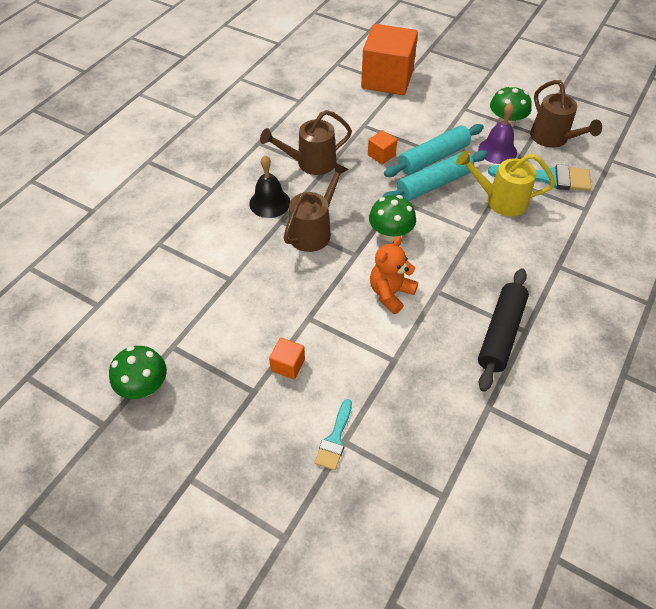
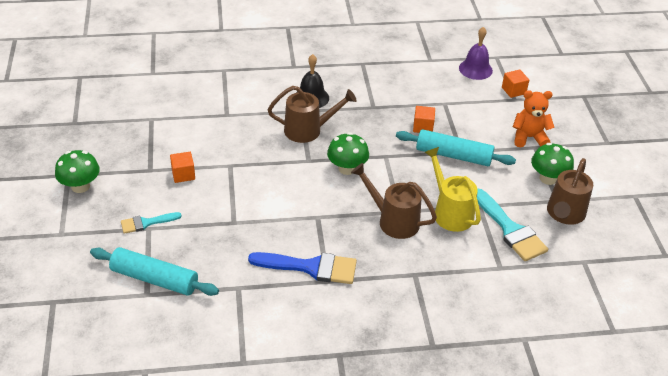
camera: 50 degrees right, 10 degrees down
green mushroom [109,346,167,399] -> green mushroom moved to [55,150,100,193]
brown watering can [260,110,352,175] -> brown watering can moved to [351,163,437,239]
orange cube [361,24,418,95] -> orange cube [502,69,529,98], size x0.41
orange teddy bear [370,236,418,314] -> orange teddy bear moved to [513,90,555,147]
turquoise rolling pin [382,150,488,201] -> turquoise rolling pin moved to [90,247,219,296]
purple bell [478,103,517,164] -> purple bell moved to [459,27,493,80]
black rolling pin [478,268,529,392] -> blue brush [248,252,357,284]

